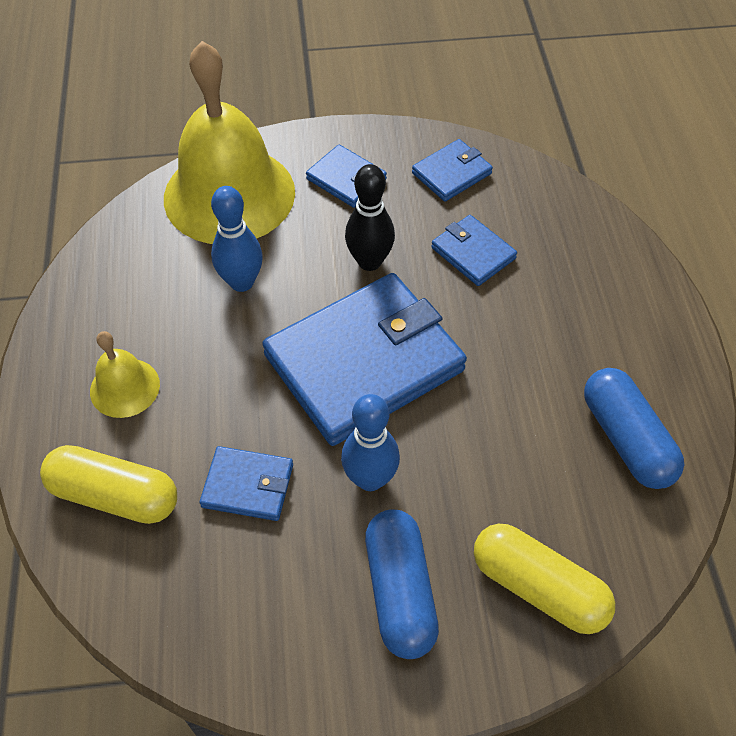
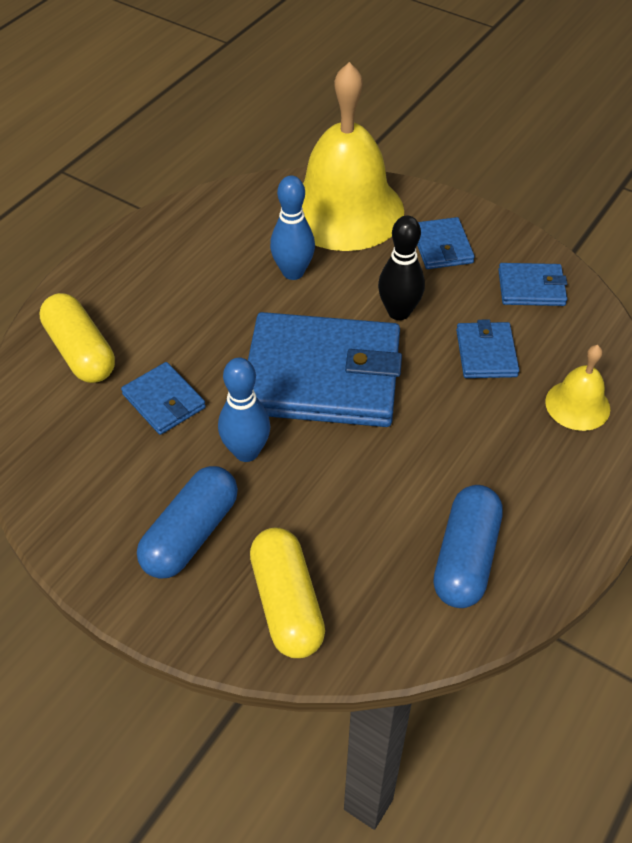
camera: 40 degrees right, 5 degrees down
yellow bell [90,331,160,418] -> yellow bell moved to [545,345,610,431]

